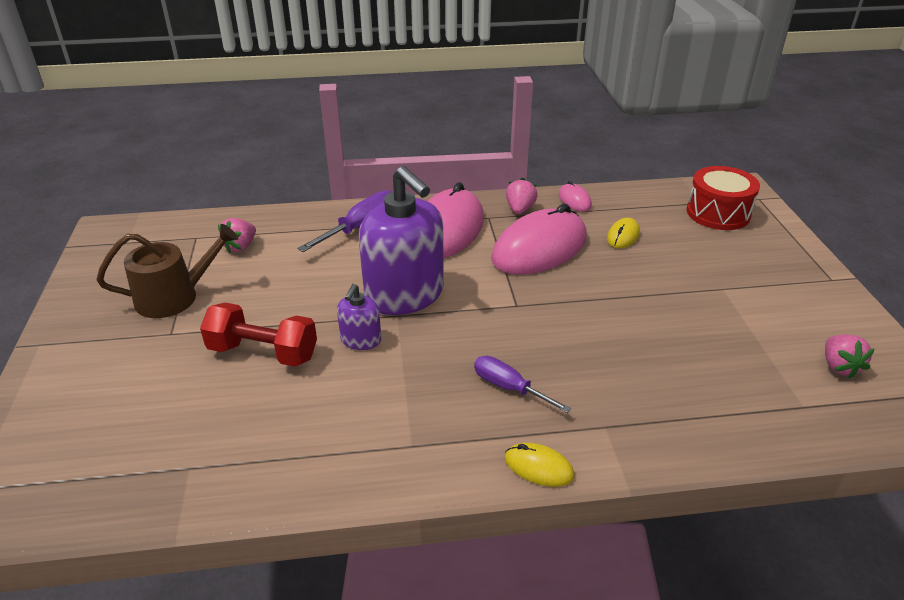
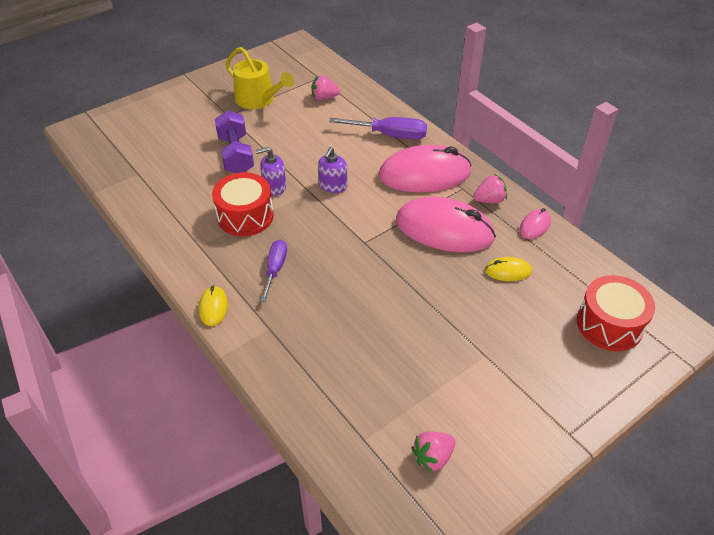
camera: 60 degrees right, 10 degrees up
brown watering can [96,224,238,318] -> yellow watering can [226,47,294,109]
red dumbbell [200,303,317,367] -> purple dumbbell [215,110,254,173]
purple soap dispenser [359,166,444,315] -> purple soap dispenser [318,147,347,193], size x0.46
none -> red drum [212,172,274,236]

